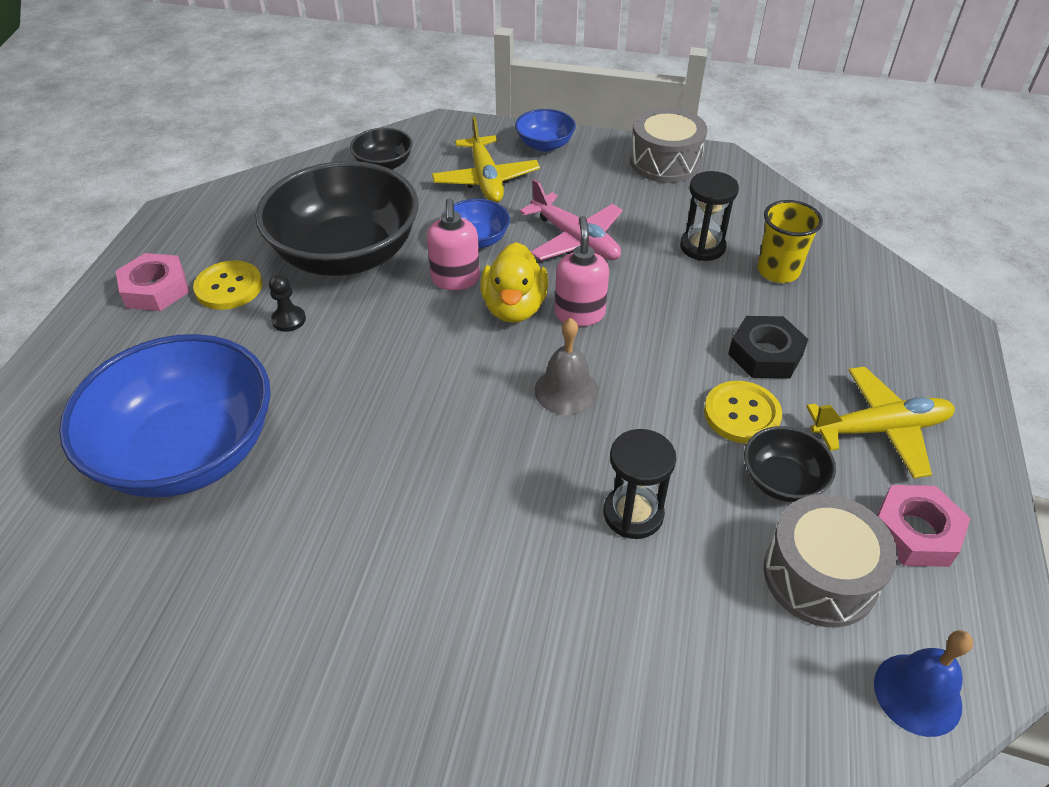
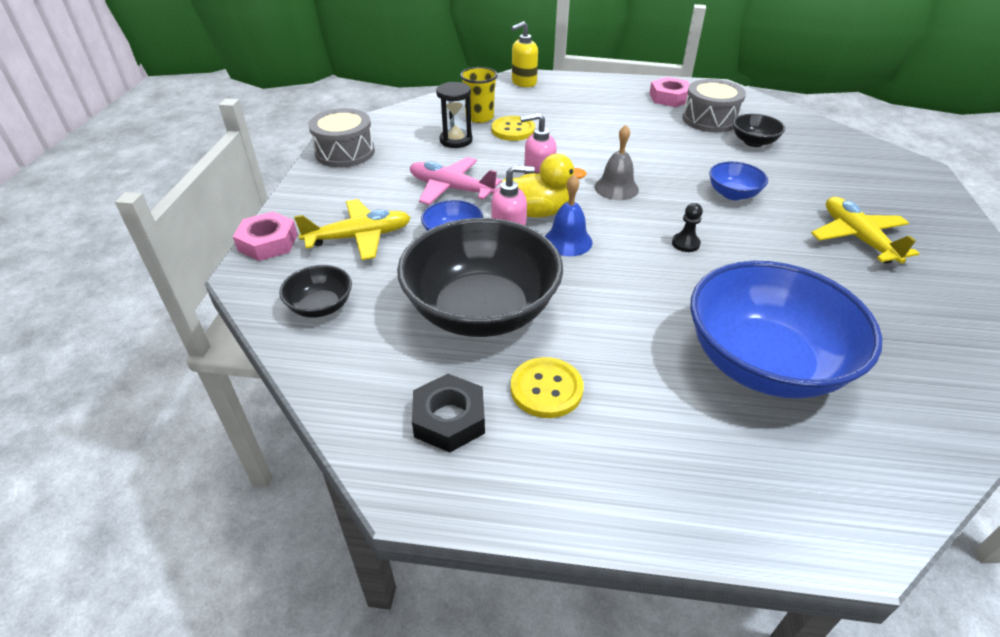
camera: 95 degrees left, 5 degrees down
pink nut [116,253,189,311] -> pink nut moved to [233,211,298,261]
black pawn [269,274,306,332] -> black pawn moved to [672,203,703,252]
blue bowl [515,109,576,152] -> blue bowl moved to [709,162,768,200]
pink plane [520,179,623,260] -> pink plane turned 105 degrees counterclockwise [410,157,502,205]
black hourglass [604,429,676,539] -> none
yellow button [704,381,782,443] -> yellow button moved to [491,116,535,141]
black nut [728,316,808,378] -> black nut moved to [412,374,485,452]
black bowl [744,426,836,502] -> black bowl moved to [733,114,785,147]
yellow plane [806,366,955,479] -> yellow plane moved to [811,197,920,264]
blue bell [874,630,973,737] -> blue bell moved to [545,175,592,256]
none -> yellow soap dispenser [511,21,538,87]

